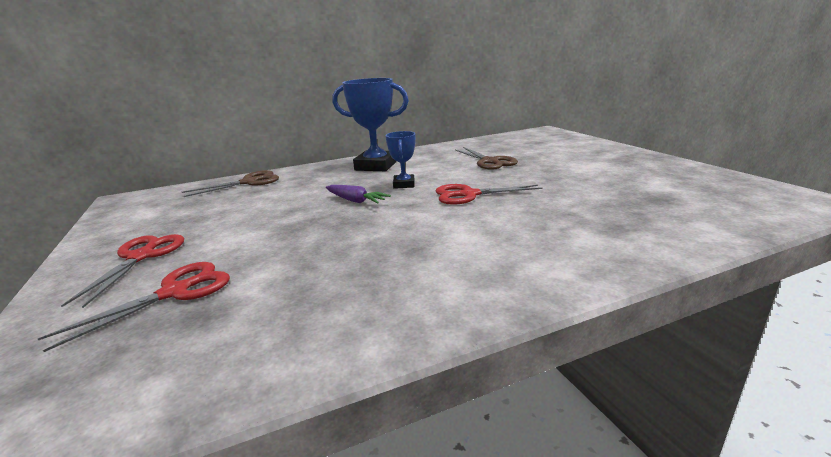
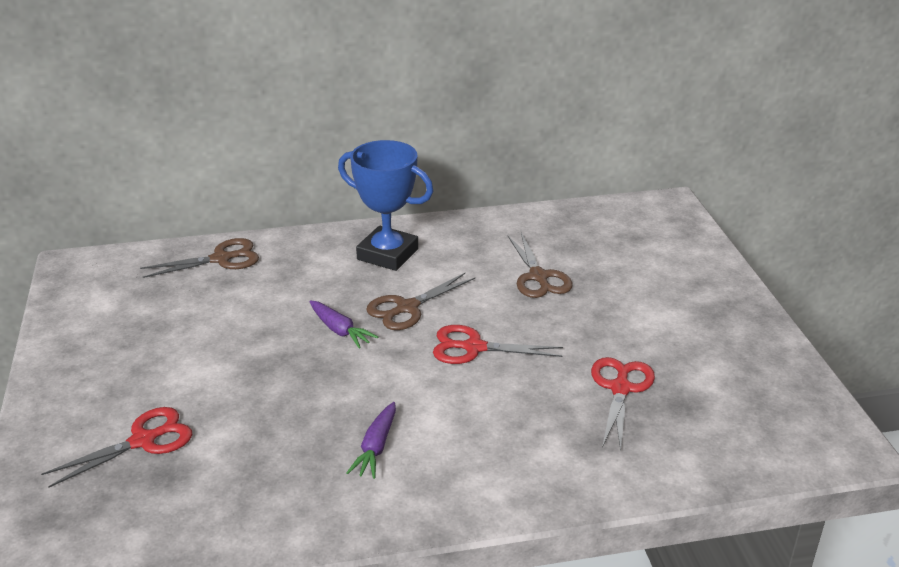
camera: 10 degrees right, 10 degrees up
red scissors [61,234,184,308] -> red scissors moved to [591,357,655,451]
blue trophy [385,131,416,189] -> brown scissors [366,273,475,330]
none -> purple carrot [346,402,396,479]

